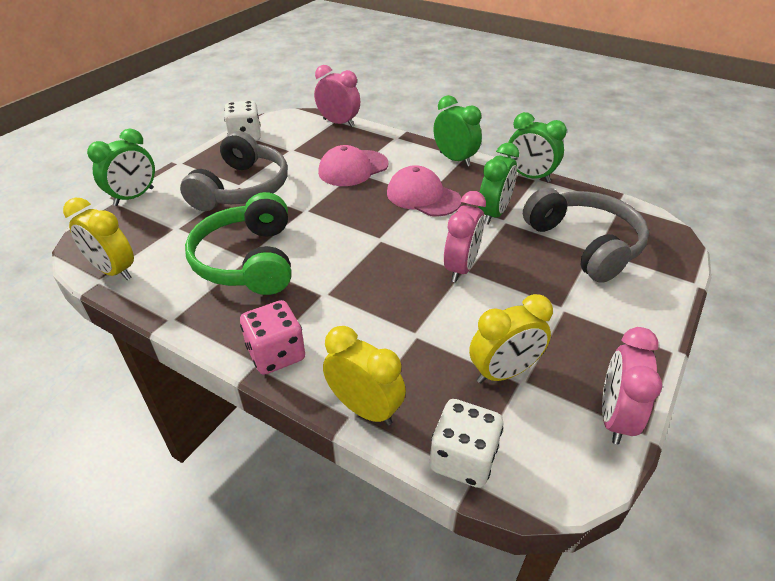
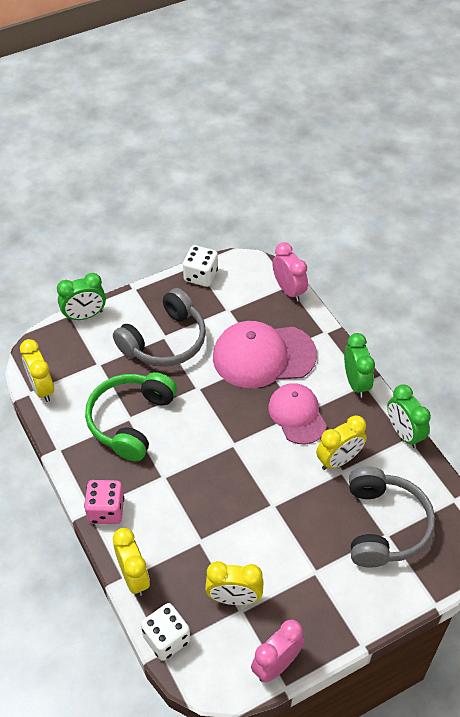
camera: 30 degrees right, 10 degrees up
pink cap [318,145,389,186] -> pink cap [213,321,317,388], size x1.55
pink clock [444,191,486,282] -> none
green clock [478,143,519,225] -> yellow clock [316,415,367,470]

